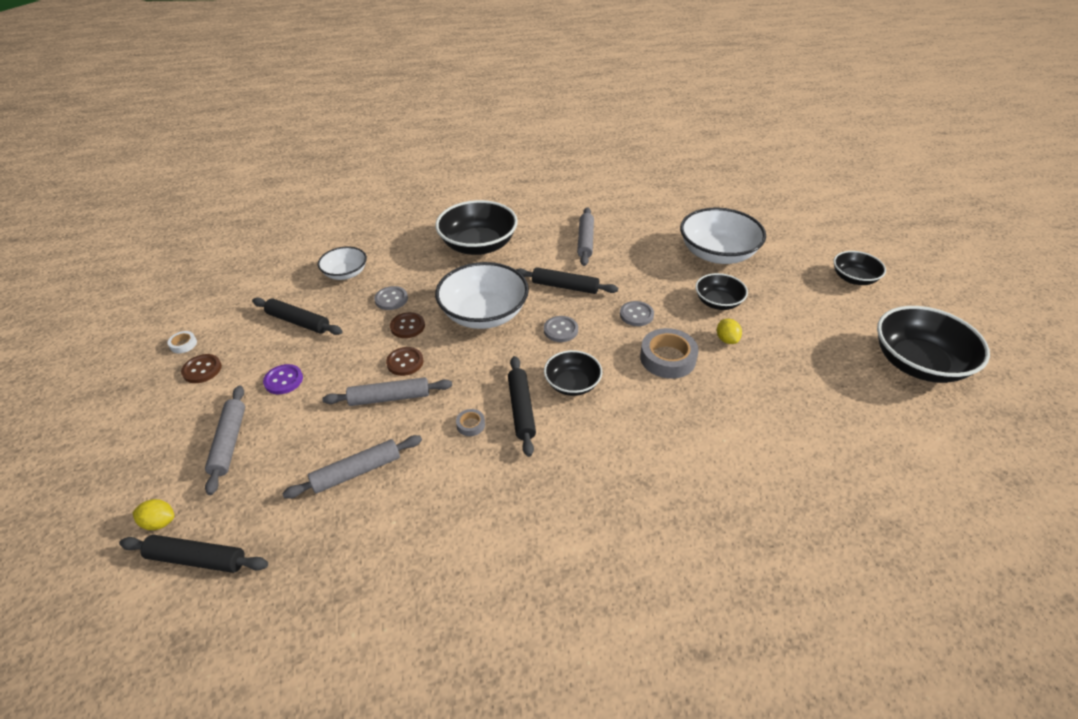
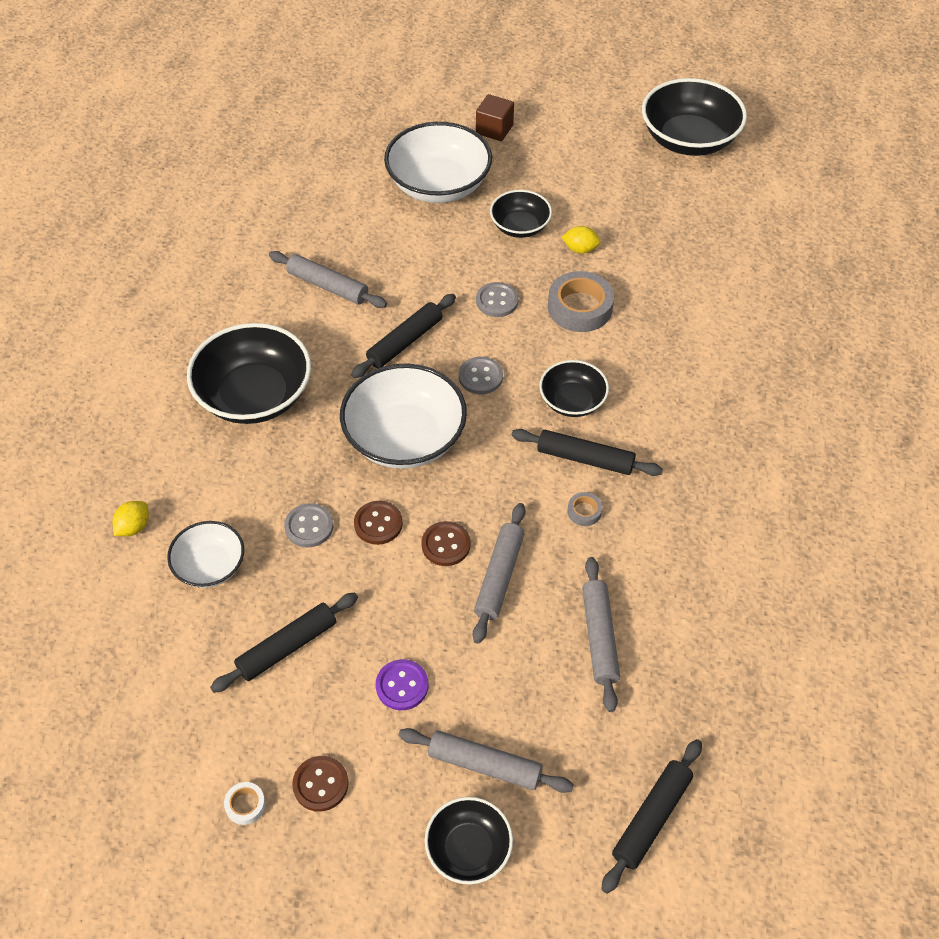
camera: 65 degrees left, 10 degrees up
yellow lemon [132,499,174,530] -> yellow lemon moved to [112,501,149,536]
black bowl [833,251,886,285] -> black bowl moved to [425,797,513,884]
none -> brown cube [476,94,514,141]

